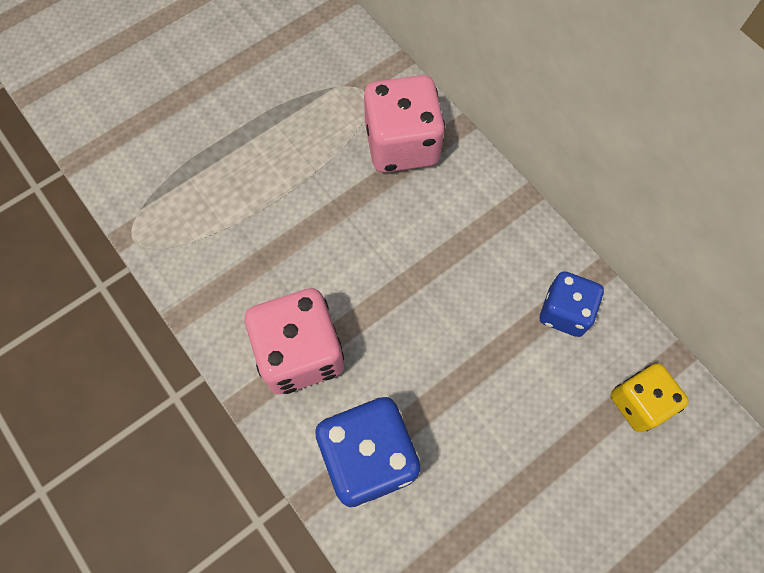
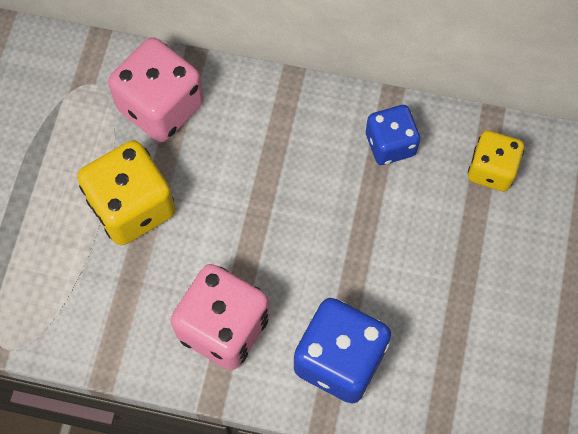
camera: 40 degrees left, 0 degrees up
none -> yellow dice [77,140,176,245]

